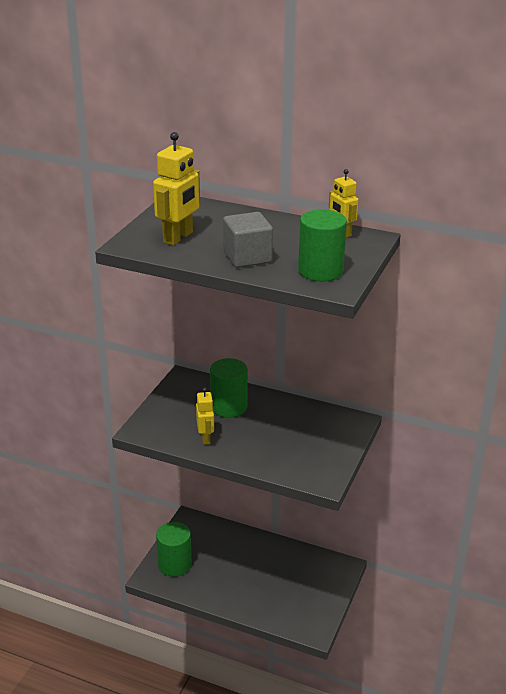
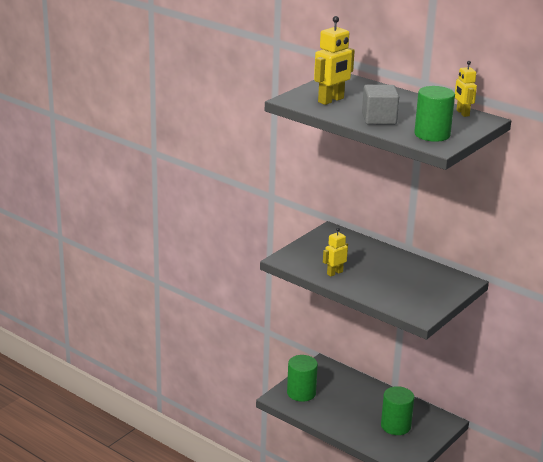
camera: 15 degrees right, 5 degrees down
yellow robot [196,388,214,445] -> yellow robot turned 135 degrees counterclockwise [323,228,348,277]
green cylinder [210,358,248,418] -> green cylinder moved to [381,386,414,435]

